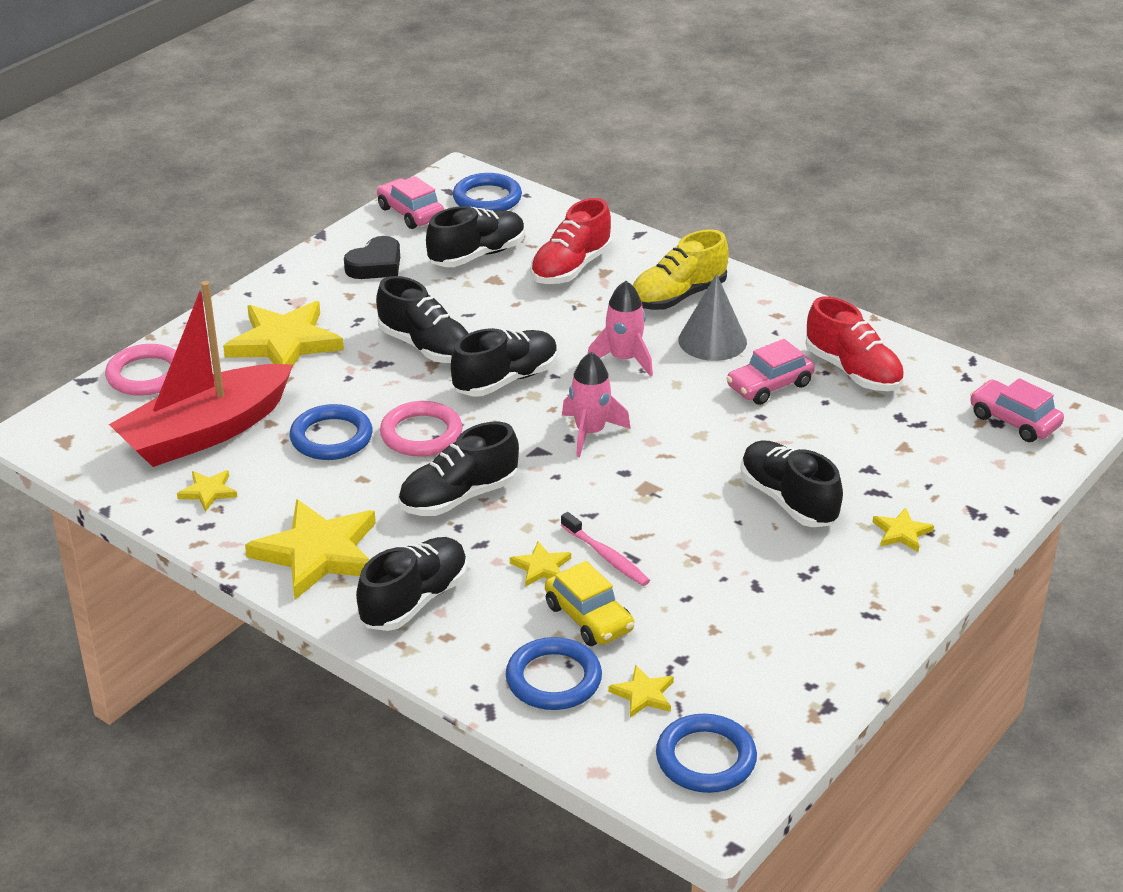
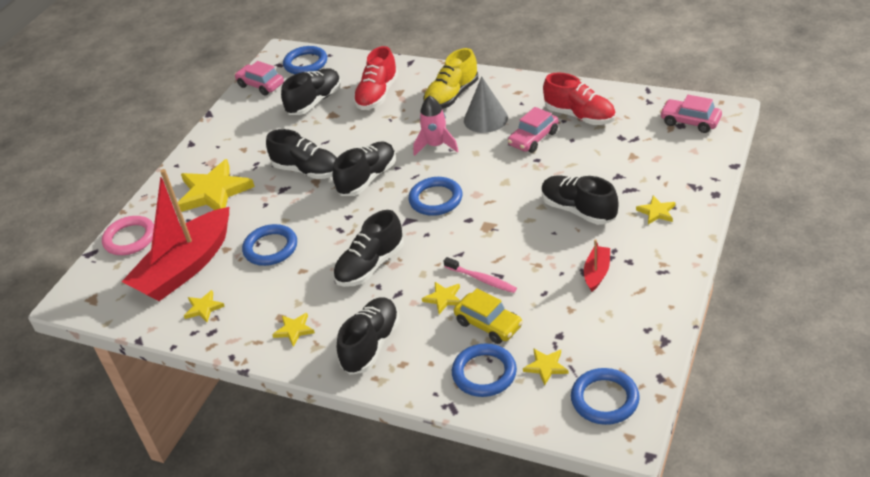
camera: 10 degrees left, 5 degrees up
yellow star [245,499,376,600] -> yellow star [272,313,315,347], size x0.46
black heart [344,236,400,279] -> none
pink ring [380,401,463,456] -> none
pink rocket [562,352,631,457] -> blue ring [408,177,462,216]
none -> red boat [584,239,610,292]

